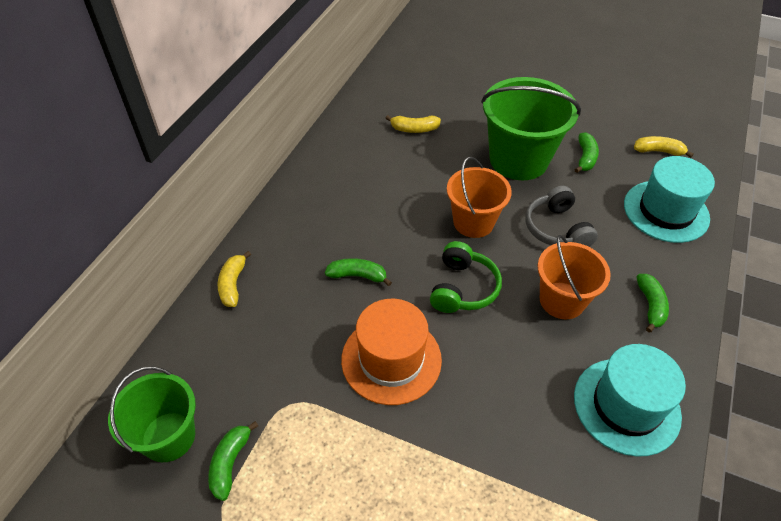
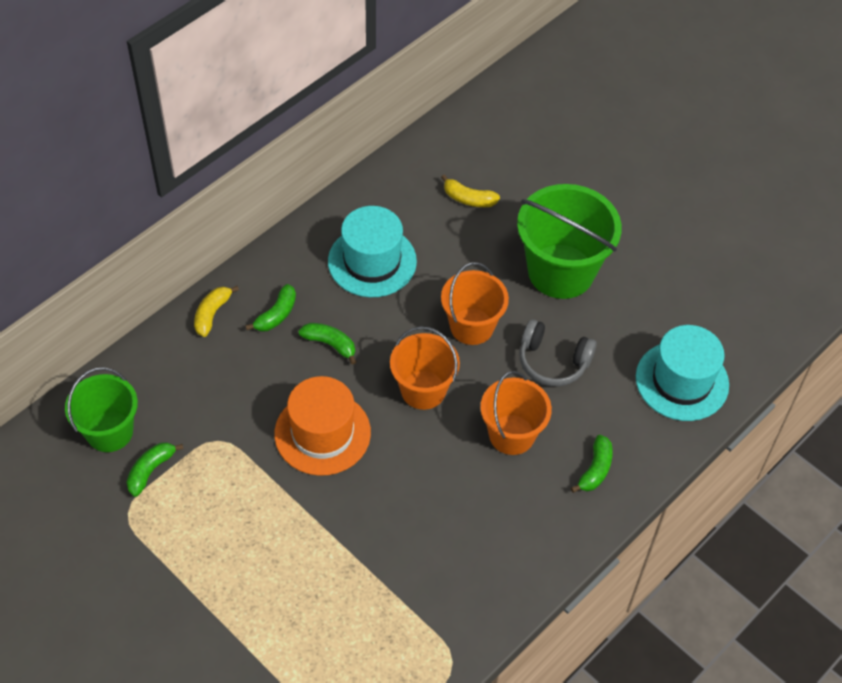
camera: 20 degrees right, 5 degrees up
green headphones [430,241,502,313] -> orange bucket [390,326,460,410]
grey headphones [525,186,598,247] -> grey headphones turned 75 degrees counterclockwise [519,319,597,386]
green banana [574,132,599,173] -> green banana moved to [245,284,296,331]
turquoise hat [574,344,686,457] -> turquoise hat moved to [328,206,417,297]
yellow banana [634,136,694,158] -> none

